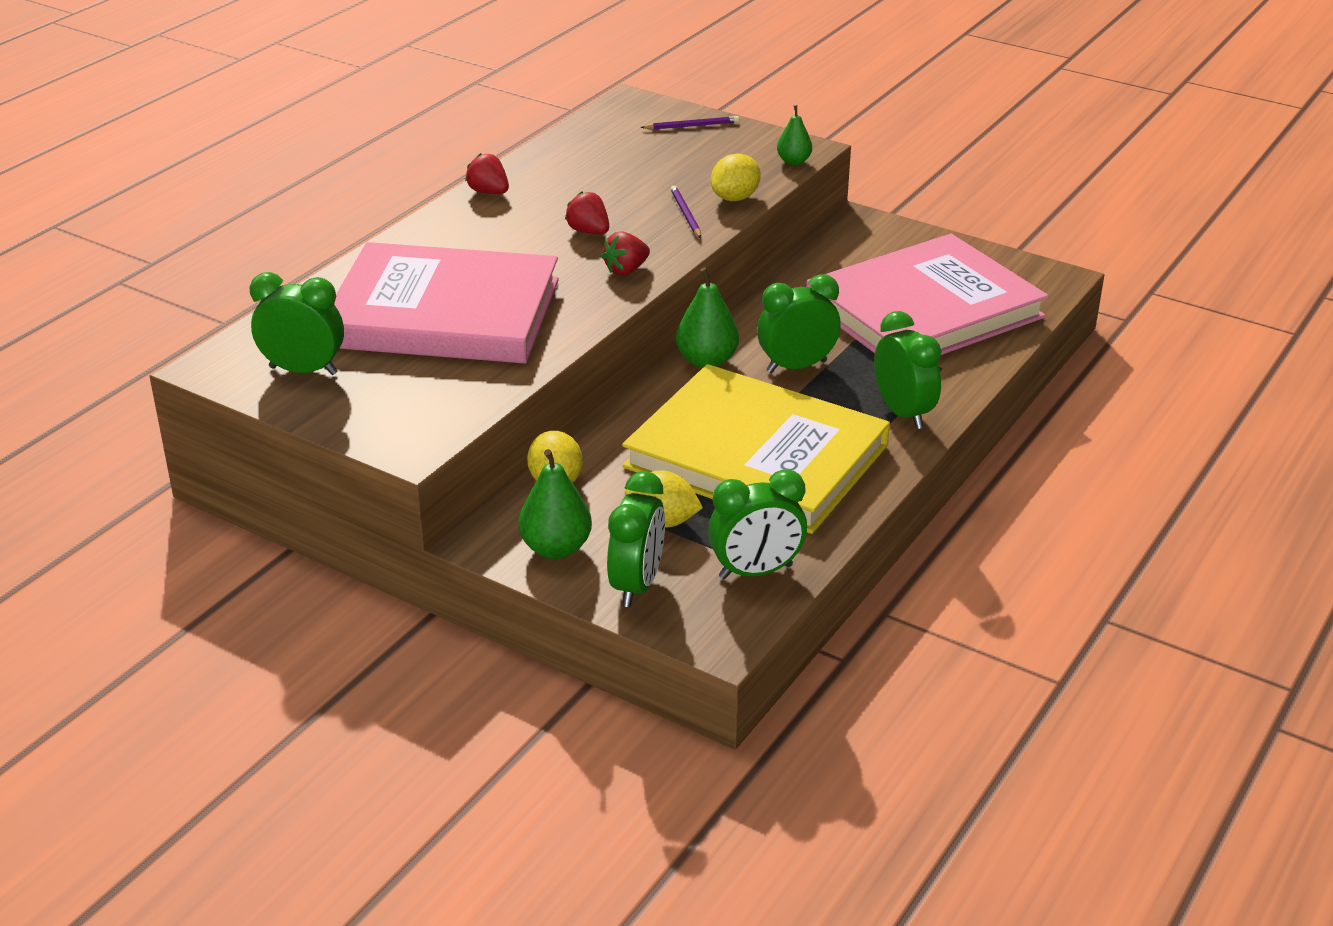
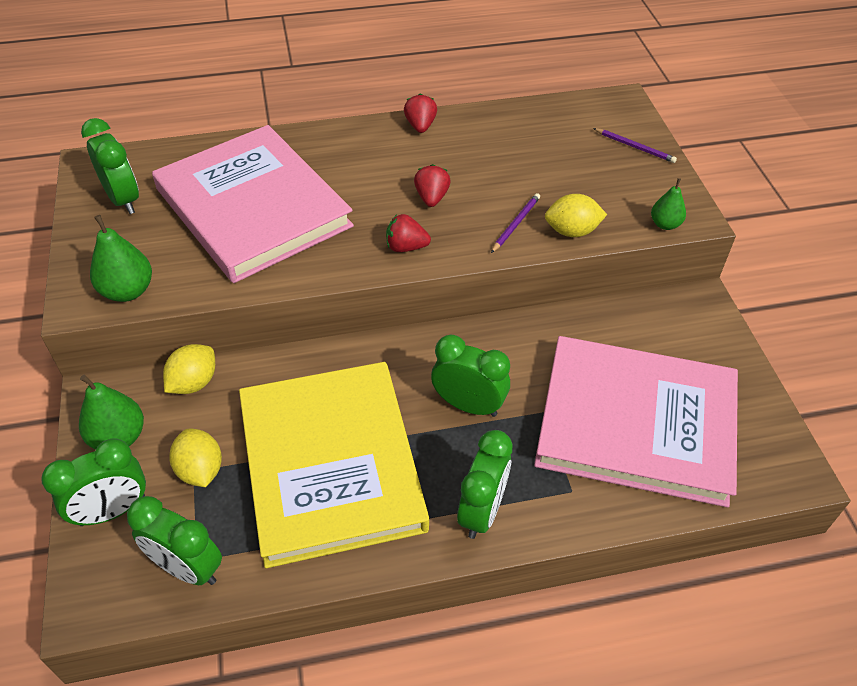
camera: 45 degrees right, 15 degrees up
green pear [676,267,739,368] -> green pear moved to [90,215,152,302]

